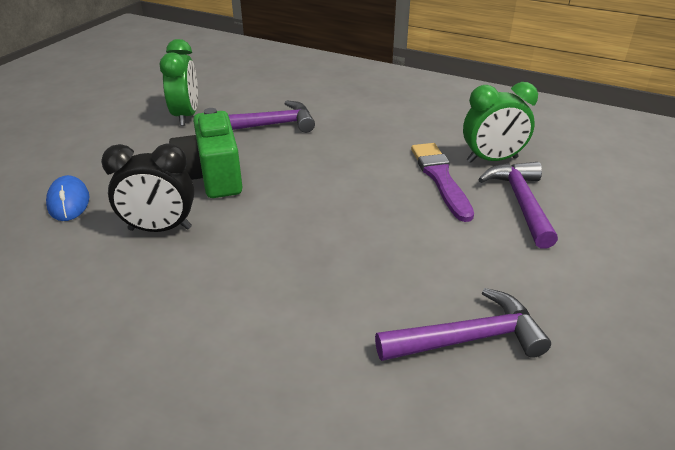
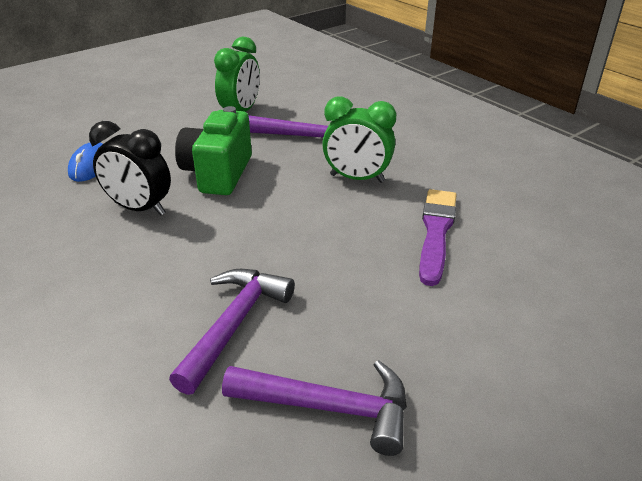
camera: 25 degrees right, 0 degrees up
green clock [463,82,538,163] -> green clock moved to [322,96,396,183]
purple hammer [478,162,558,249] -> purple hammer moved to [169,269,295,395]

